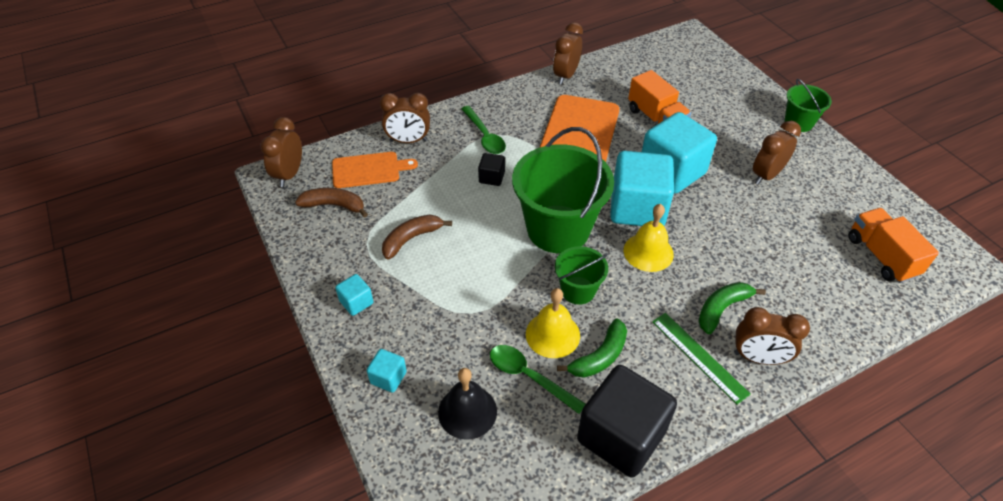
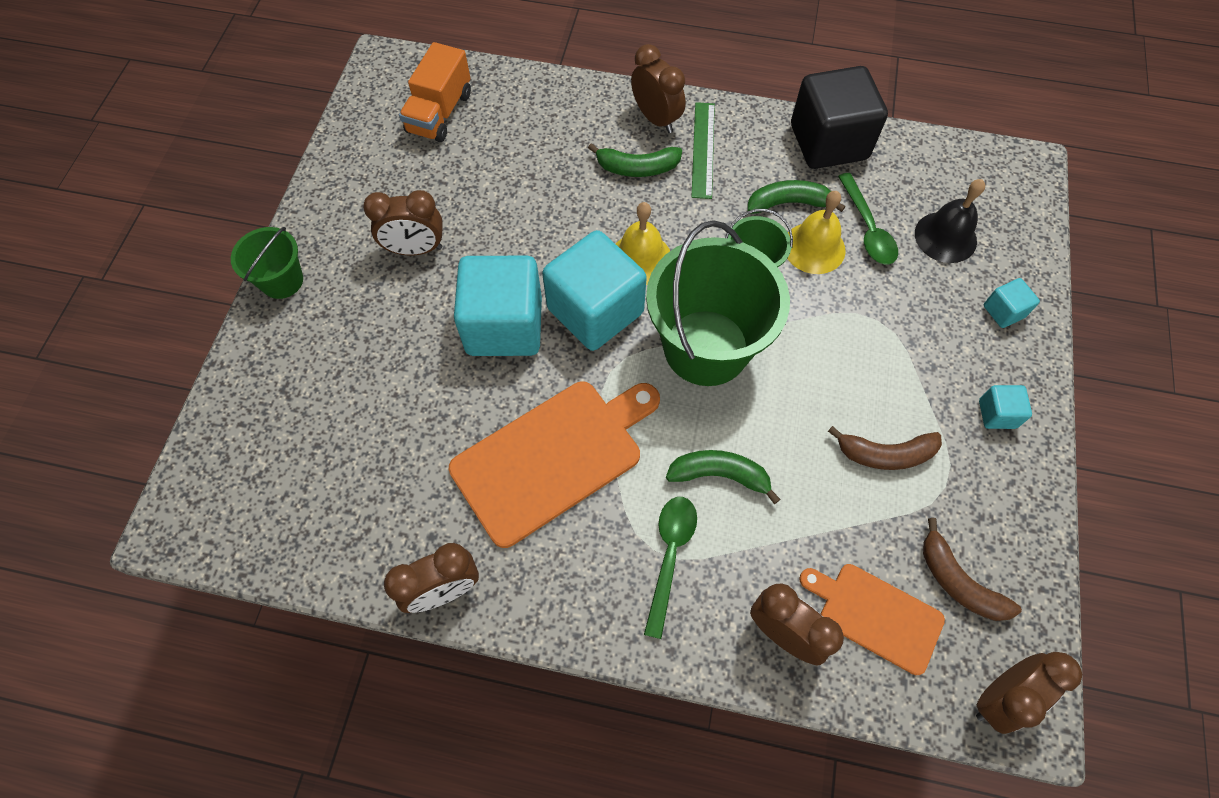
camera: 140 degrees left, 15 degrees up
black cube [478,153,505,186] -> green banana [666,450,780,504]
orange truck [628,70,691,124] -> none

